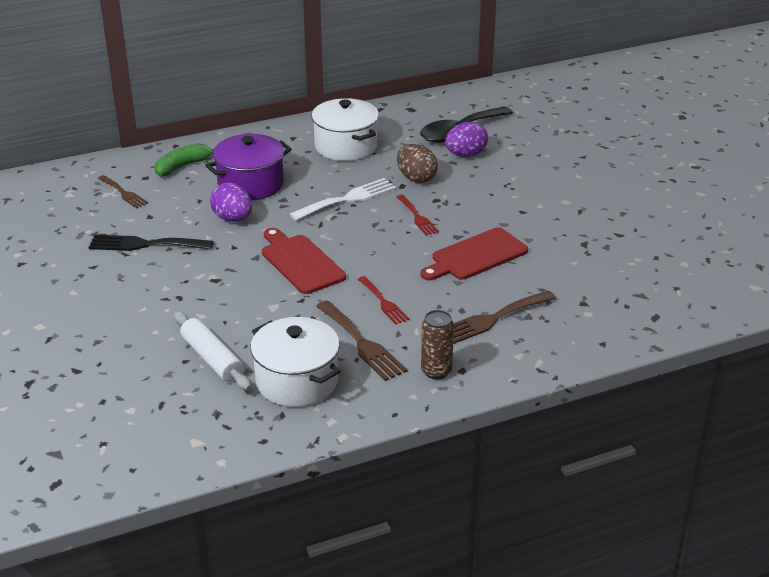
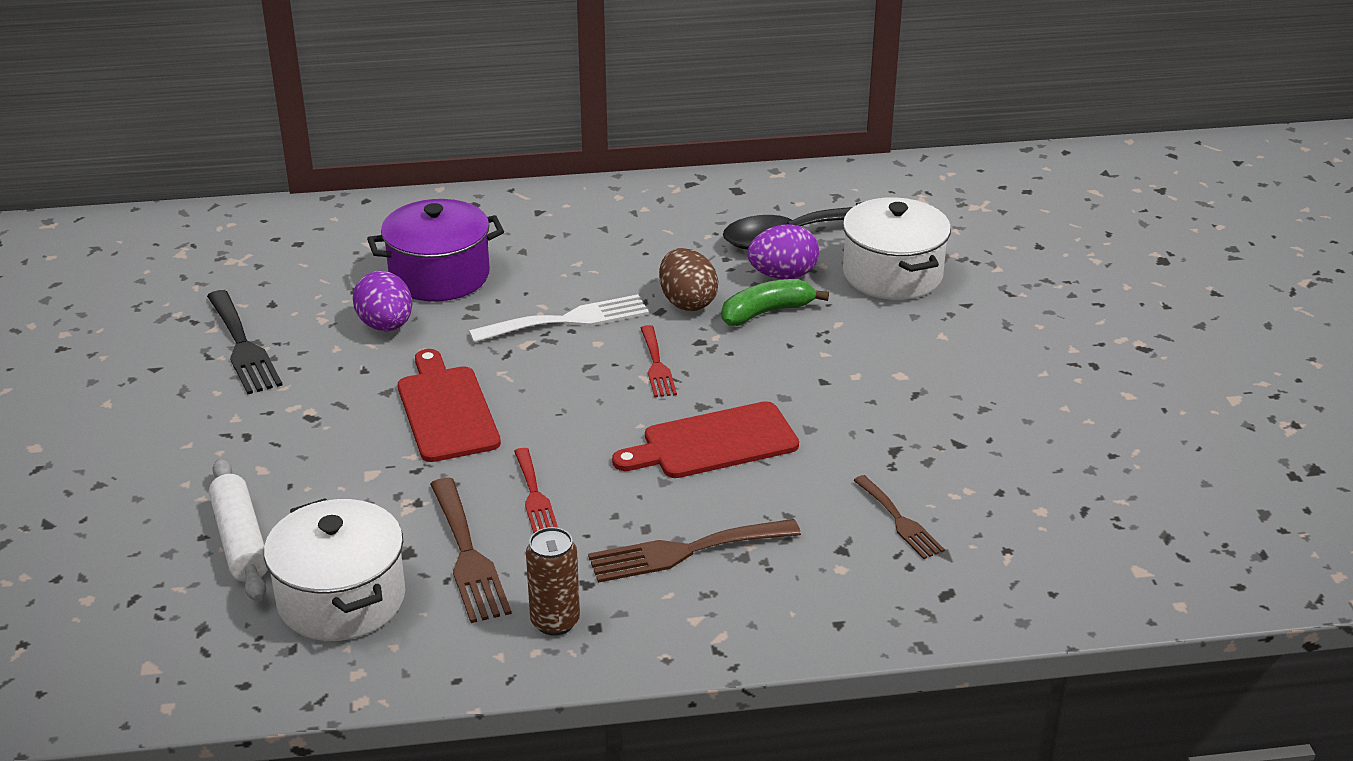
camera: 15 degrees right, 0 degrees up
black fork [89,235,214,251] -> black fork turned 135 degrees counterclockwise [207,290,282,394]
brown fork [98,175,148,208] -> brown fork moved to [853,475,945,559]
green banana [154,143,214,177] -> green banana moved to [721,279,829,326]
white pot [312,98,379,161] -> white pot moved to [843,197,951,300]

